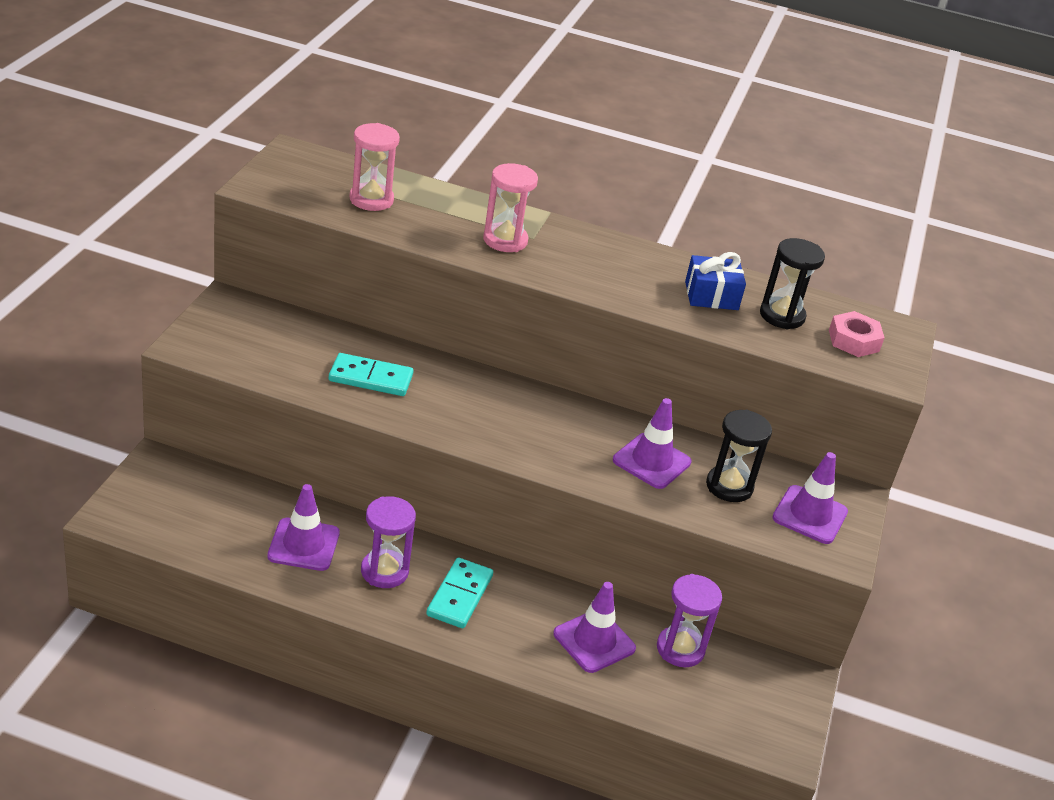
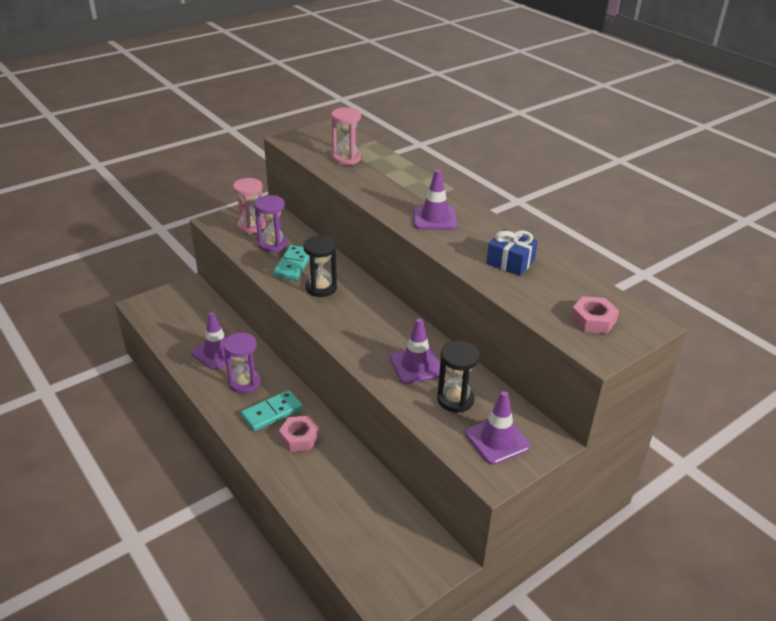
camera: 40 degrees right, 0 degrees up
turquoise domino [329,353,414,396] -> turquoise domino turned 60 degrees clockwise [273,245,310,280]
pink hourglass [483,163,538,252] -> pink hourglass moved to [233,178,266,234]
purple traffic cone [553,582,636,673] -> purple traffic cone moved to [413,169,458,230]
purple hourglass [657,574,722,667] -> purple hourglass moved to [254,195,287,252]
black hourglass [760,238,825,330] -> black hourglass moved to [303,236,337,297]
none -> pink nut [279,416,320,452]

